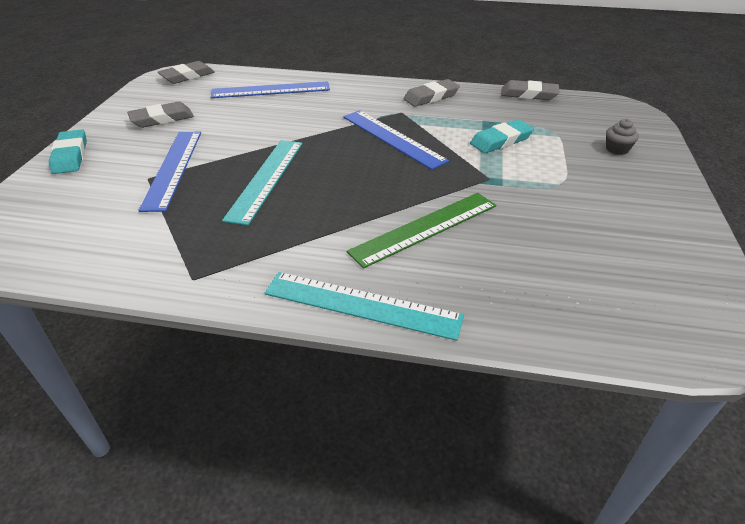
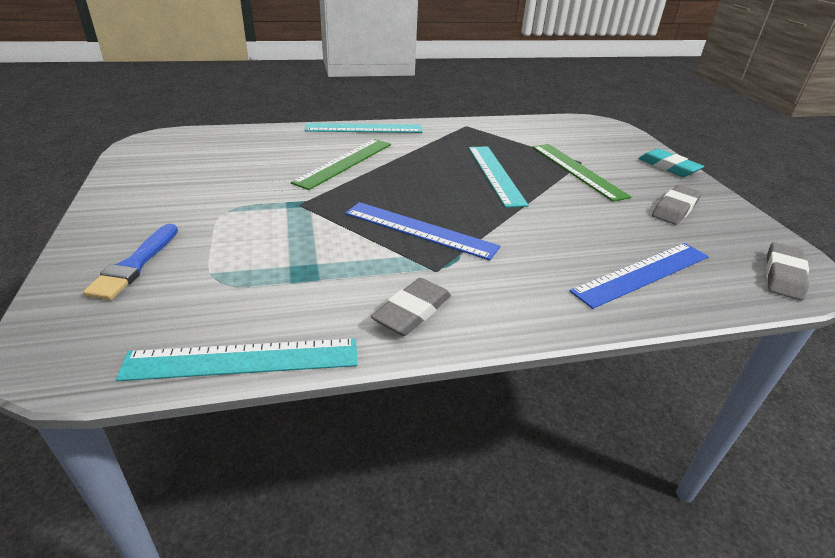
camera: 155 degrees right, 5 degrees down
blue ruler [138,132,201,212] -> green ruler [532,144,631,202]
turquoise eraser [470,119,534,153] -> none
grey eraser [501,80,559,100] -> turquoise ruler [116,338,358,381]
grey cupcake [606,119,639,155] -> blue brush [83,224,178,300]

